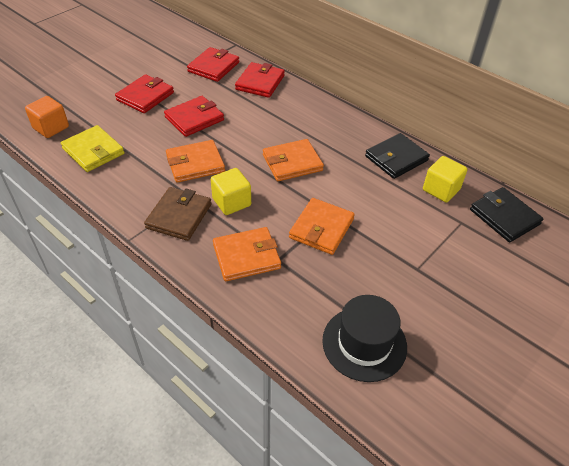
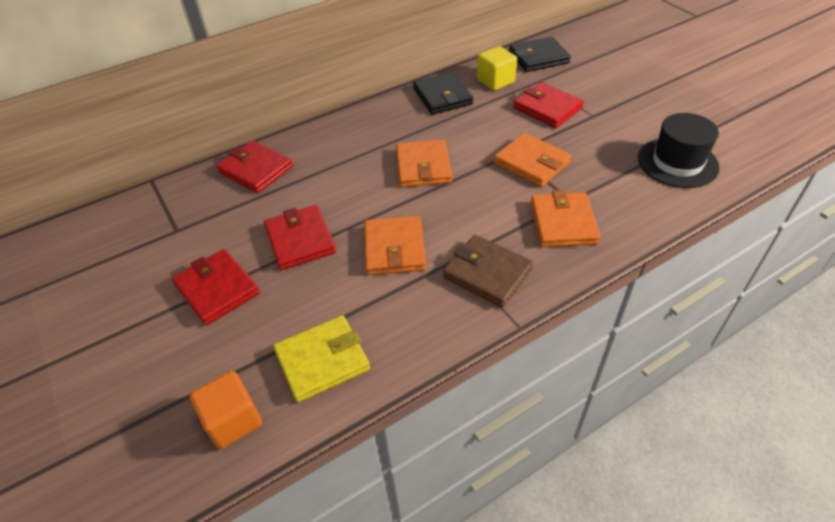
camera: 70 degrees left, 0 degrees up
red wallet [187,47,239,82] -> red wallet moved to [513,82,584,128]
yellow cube [211,168,251,215] -> none

